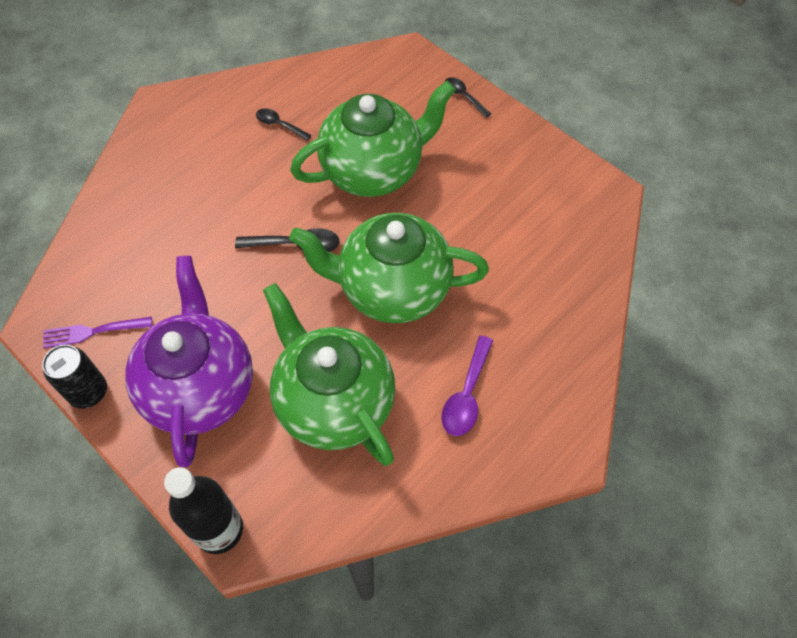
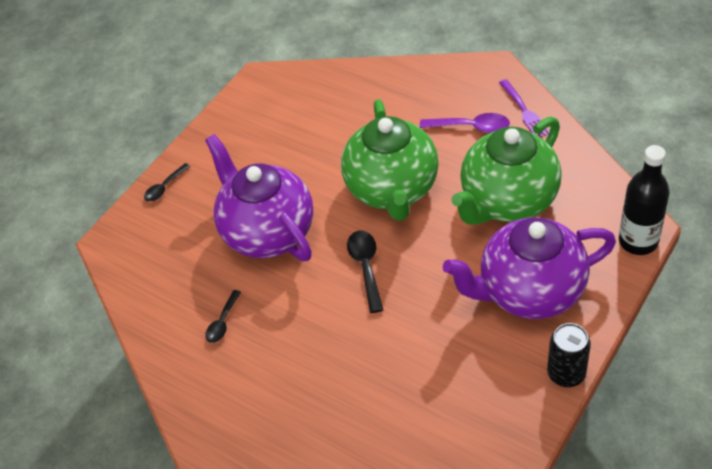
camera: 95 degrees left, 10 degrees down
purple fork [43,317,152,348] -> purple fork moved to [499,79,550,137]
green teapot [290,81,456,197] -> purple teapot [205,134,313,261]

